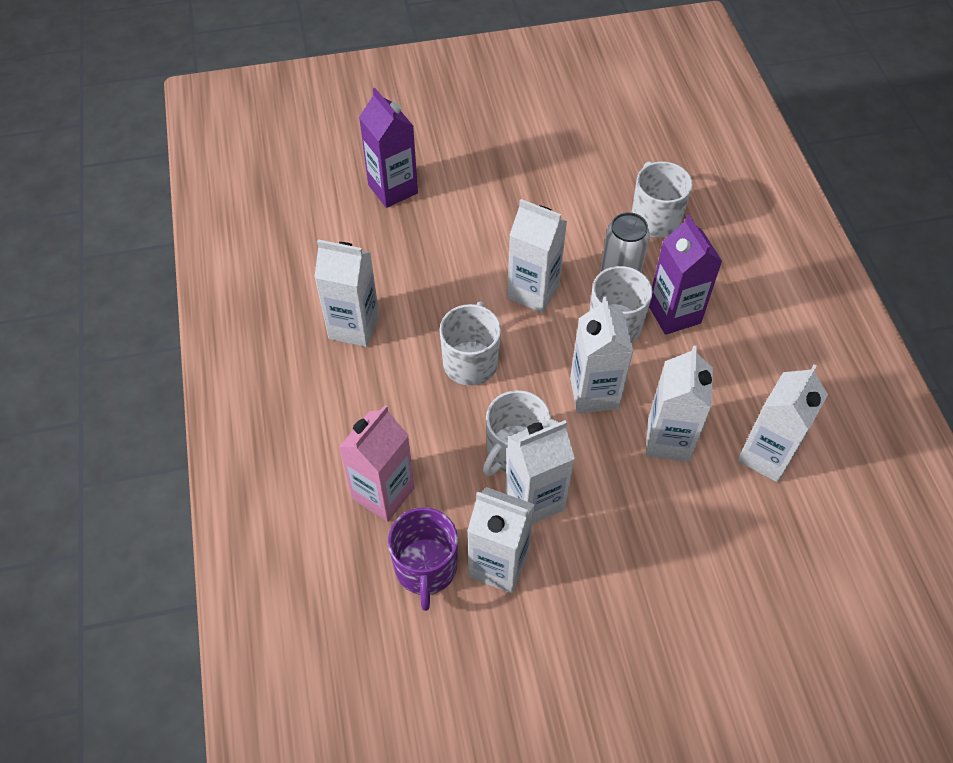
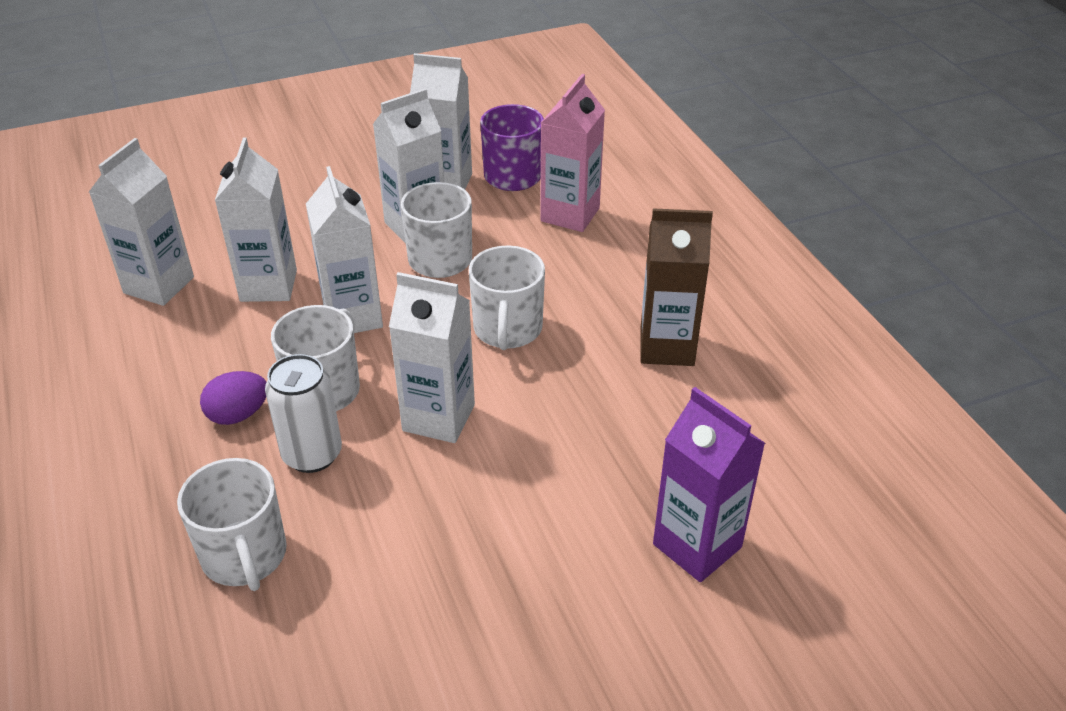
camera: 170 degrees right, 15 degrees down
white carton [314,239,379,347] -> brown carton [640,208,713,366]
purple carton [649,215,722,335] -> purple egg [200,371,266,425]

